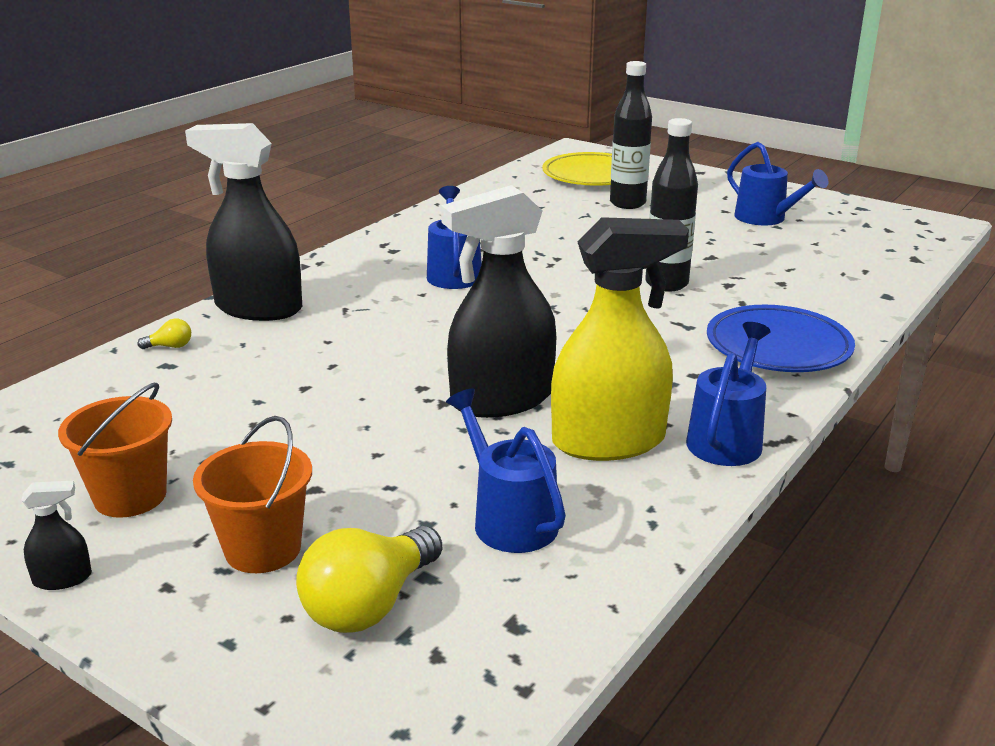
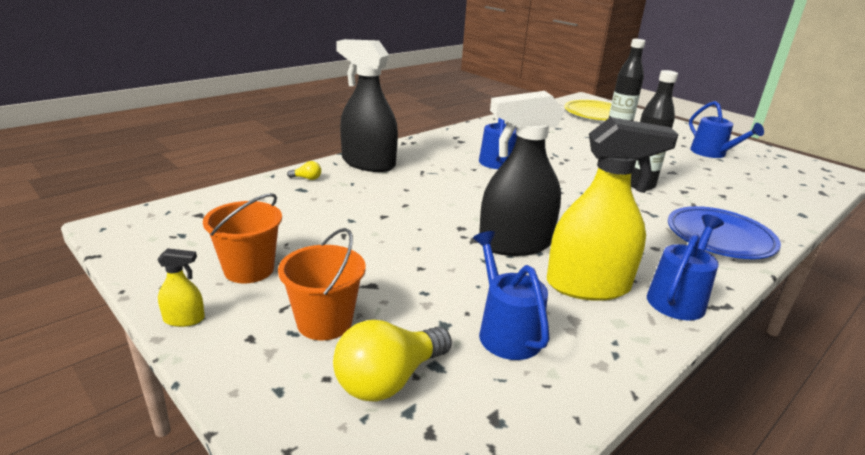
camera: 10 degrees right, 0 degrees up
black spray bottle [22,481,92,590] -> yellow spray bottle [157,248,205,327]

